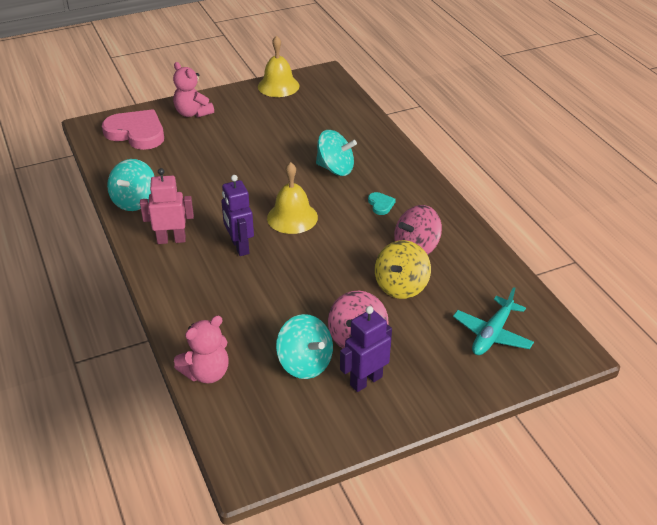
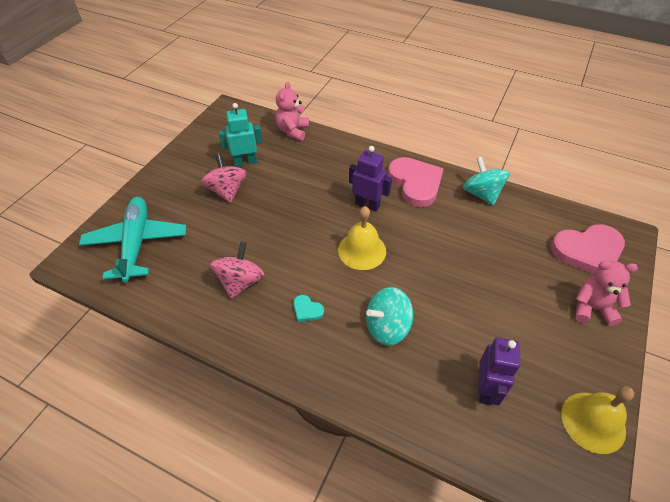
camera: 140 degrees right, 10 degrees up
pink robot [140,168,194,244] -> pink heart [388,157,444,207]
turquoise spinning top [276,314,333,379] -> turquoise robot [219,103,263,166]
purple robot [340,306,392,392] -> purple robot moved to [478,338,520,406]
yellow spinning top [375,240,431,299] -> none
turquoise plane [453,287,534,355] -> turquoise plane [79,197,186,282], size x1.51

